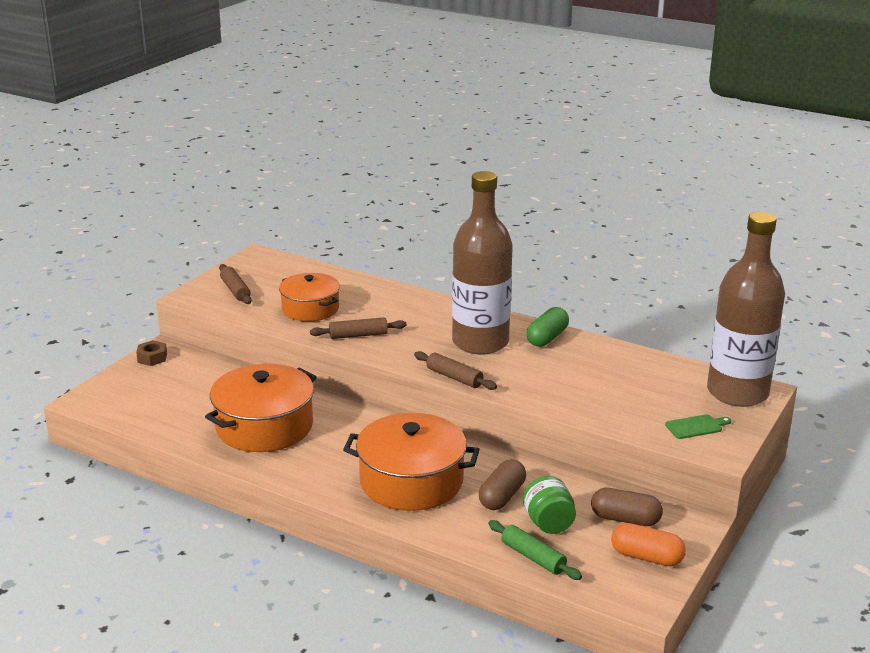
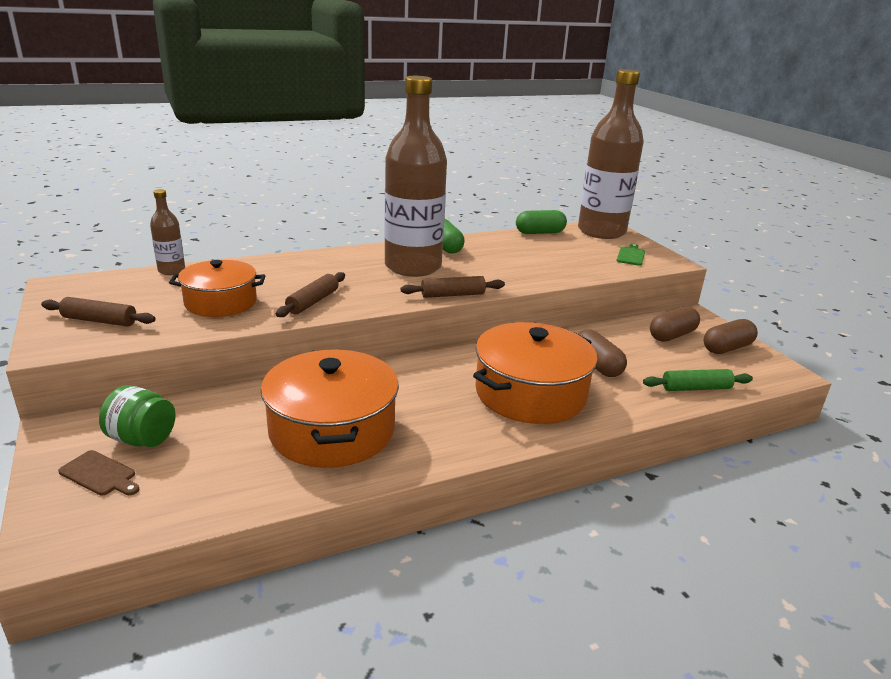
camera: 55 degrees left, 0 degrees up
brown nut [136,340,167,366] -> none
green jar [523,476,576,534] -> green jar moved to [99,385,176,447]
orange capsule [611,523,686,566] -> brown capsule [704,319,758,354]
none -> brown cutting board [58,450,139,496]
none -> brown bottle [150,189,185,275]
none -> green capsule [516,210,567,234]

